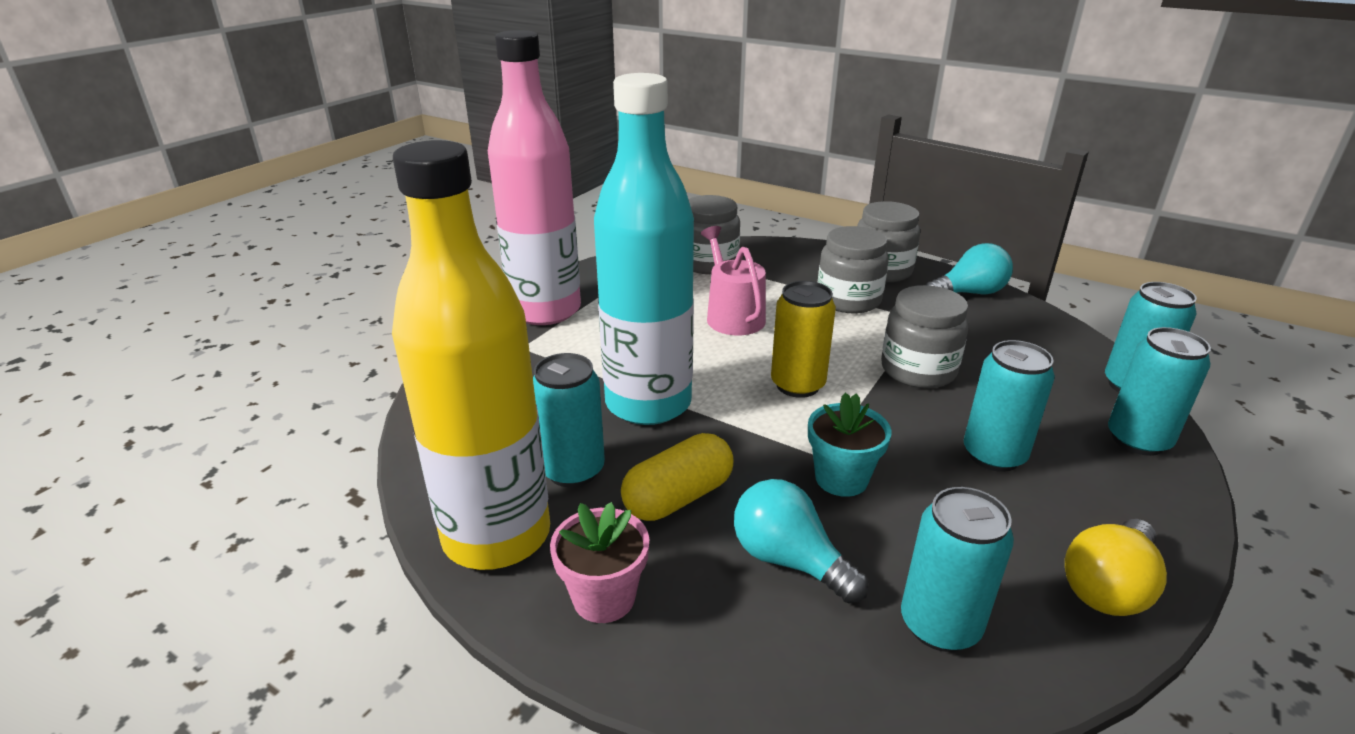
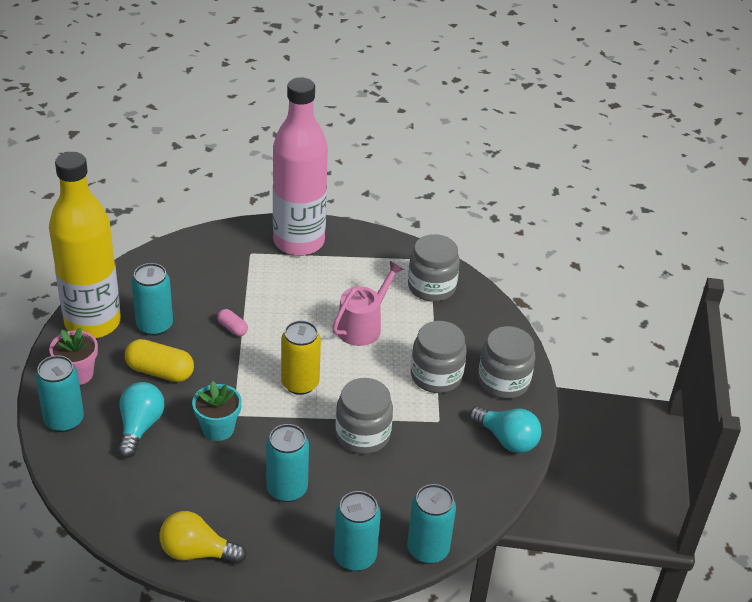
camera: 55 degrees right, 10 degrees up
turquoise bottle [594,73,694,425] -> pink capsule [217,309,248,336]
turquoise can [901,487,1014,652] -> turquoise can moved to [35,355,84,432]

